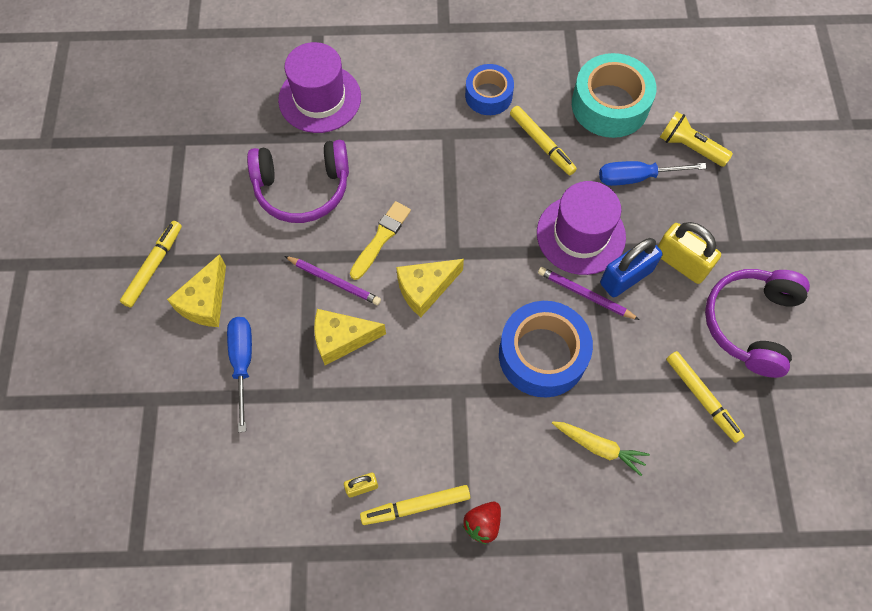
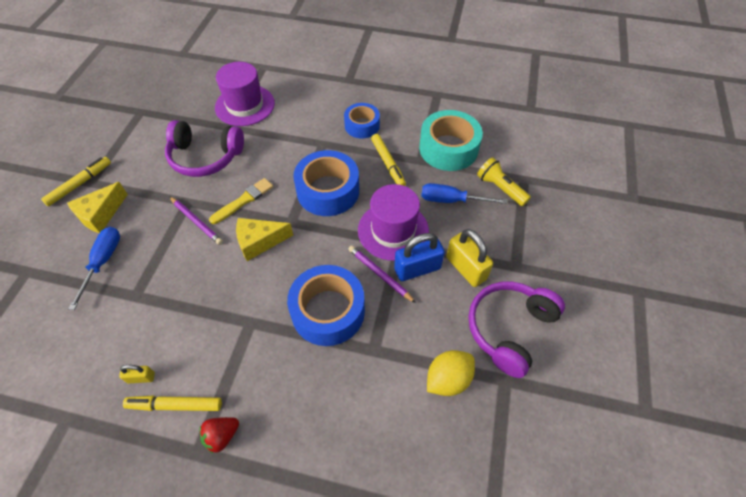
camera: 15 degrees right, 10 degrees down
yellow cheese [314,309,386,365] -> none
yellow carrot [552,421,650,476] -> none
yellow marker [666,351,744,443] -> yellow lemon [427,350,475,396]
none -> blue tape [293,150,359,216]

